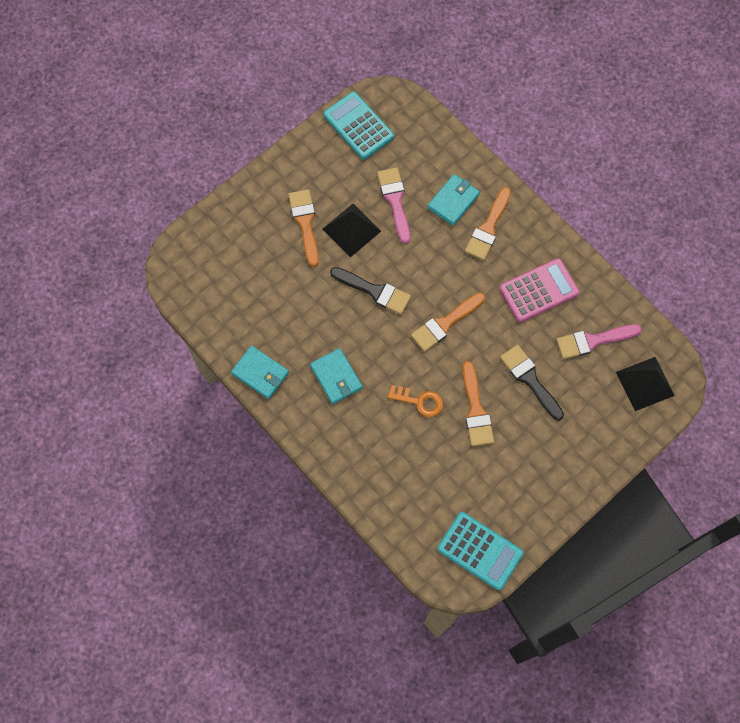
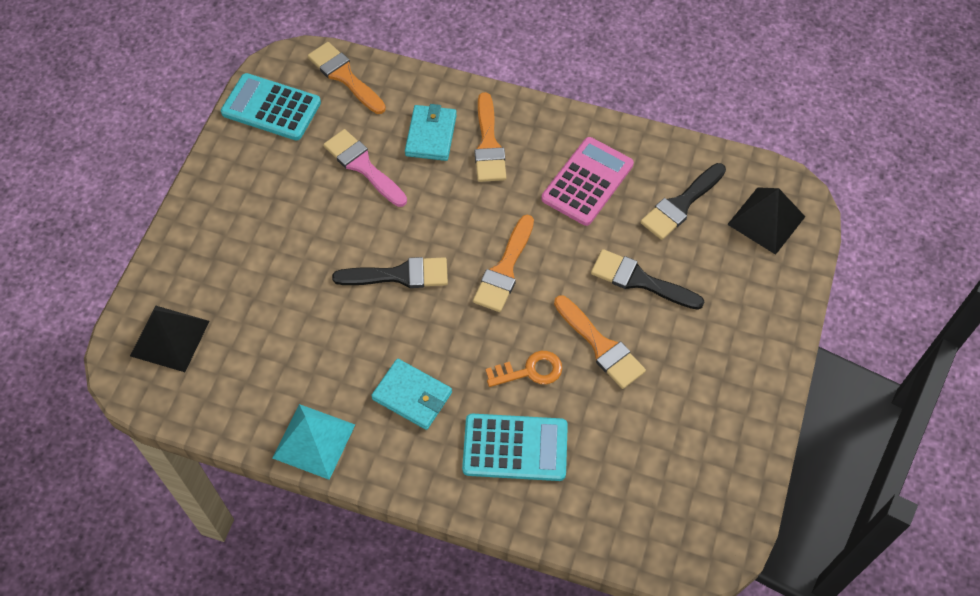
camera: 30 degrees left, 10 degrees down
turquoise wallet [231,346,289,399] -> turquoise pyramid [273,404,355,480]
orange brush [288,189,319,267] -> orange brush moved to [308,42,386,114]
black pyramid [323,204,381,257] -> black pyramid moved to [130,305,209,372]
turquoise calculator [437,512,524,590] -> turquoise calculator moved to [462,414,568,481]
pink brush [556,324,642,359] -> black brush [641,163,726,240]

